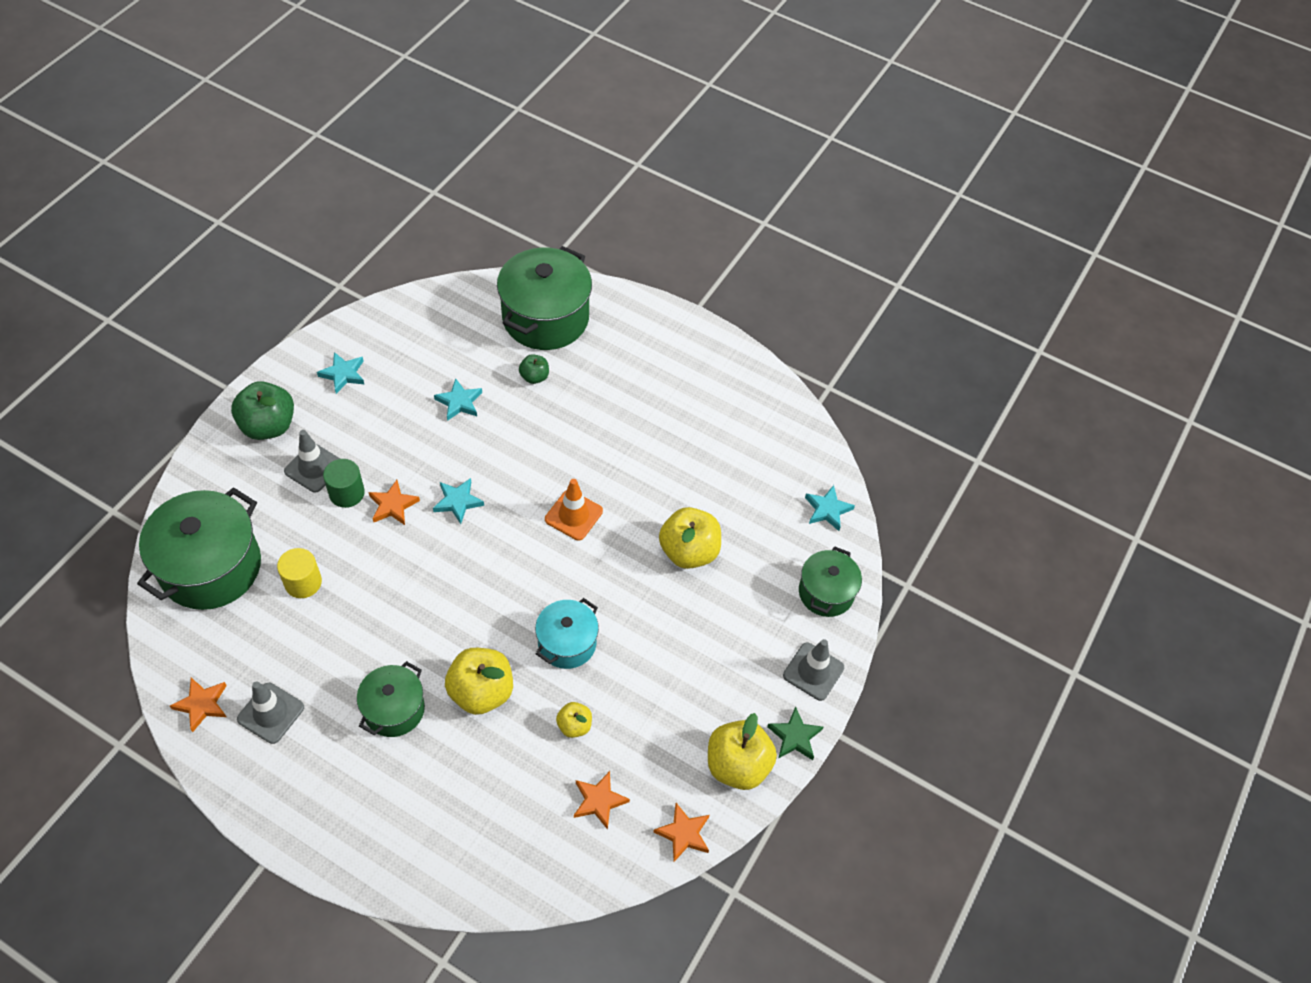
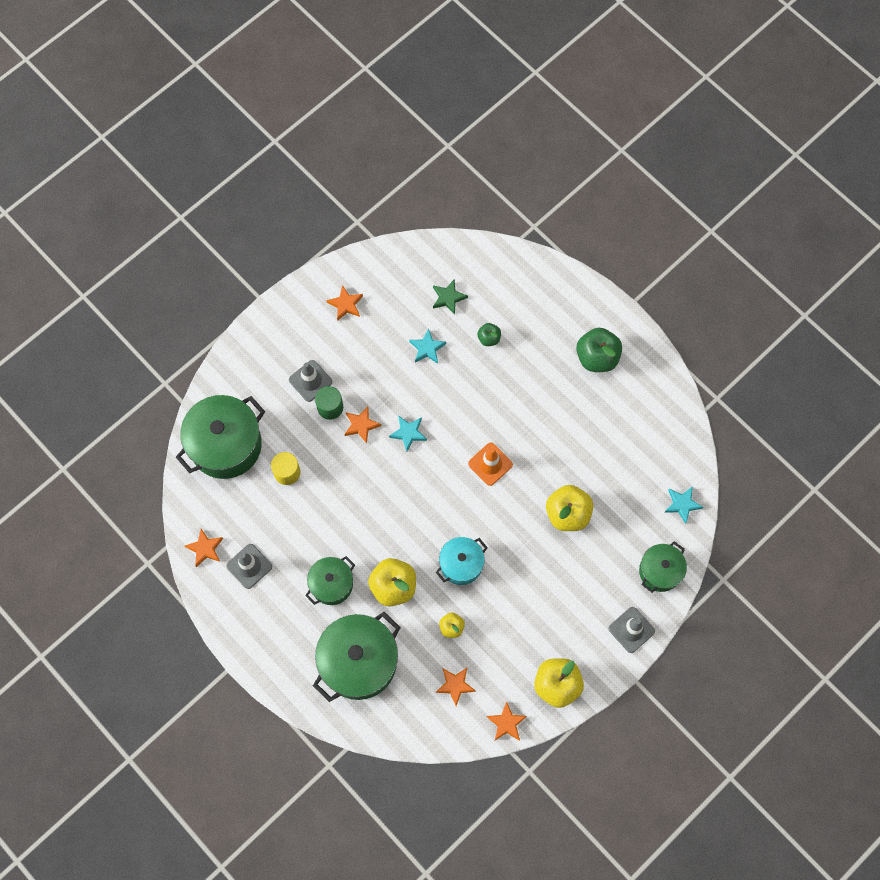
camera: 20 degrees right, 15 degrees up
green apple [231,381,294,440] -> green apple moved to [576,328,622,372]
turquoise star [317,352,365,394] -> orange star [326,285,363,321]
green pot [497,246,592,350] -> green pot moved to [313,612,401,702]
green star [767,706,823,760] -> green star moved to [433,279,468,315]

